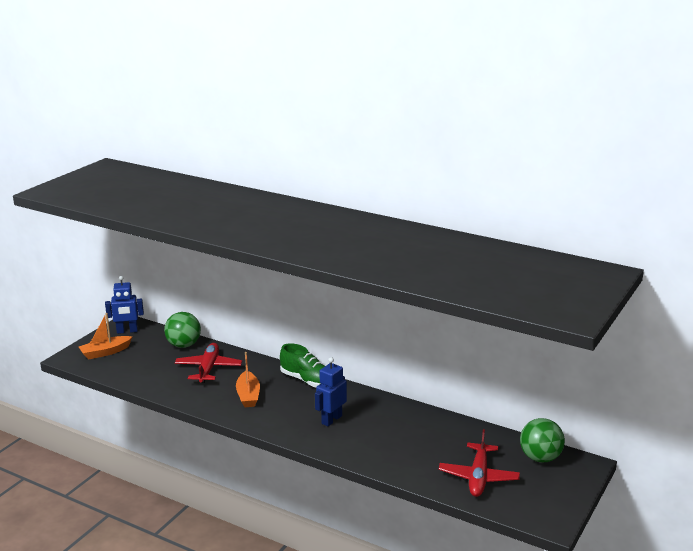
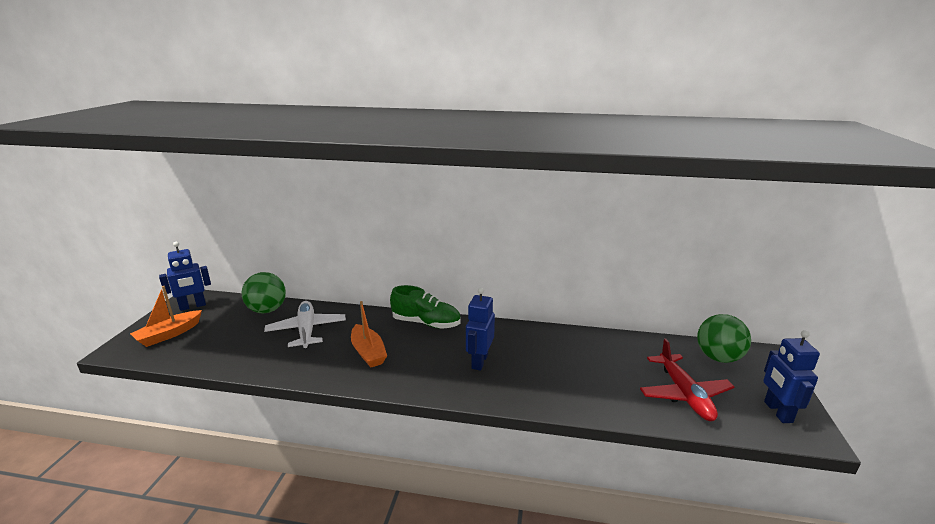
camera: 20 degrees left, 0 degrees up
red plane [175,343,242,383] -> white plane [264,301,346,348]
none -> blue robot [763,330,820,423]

